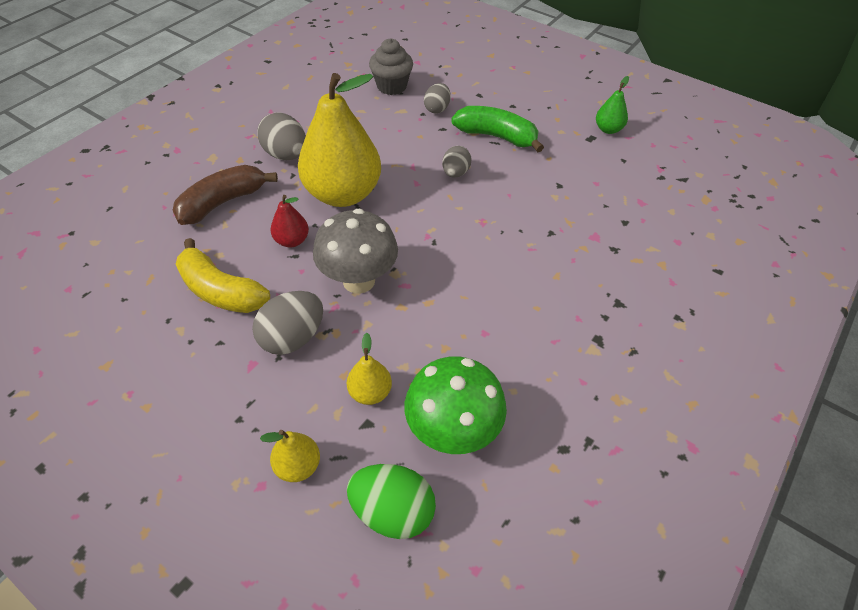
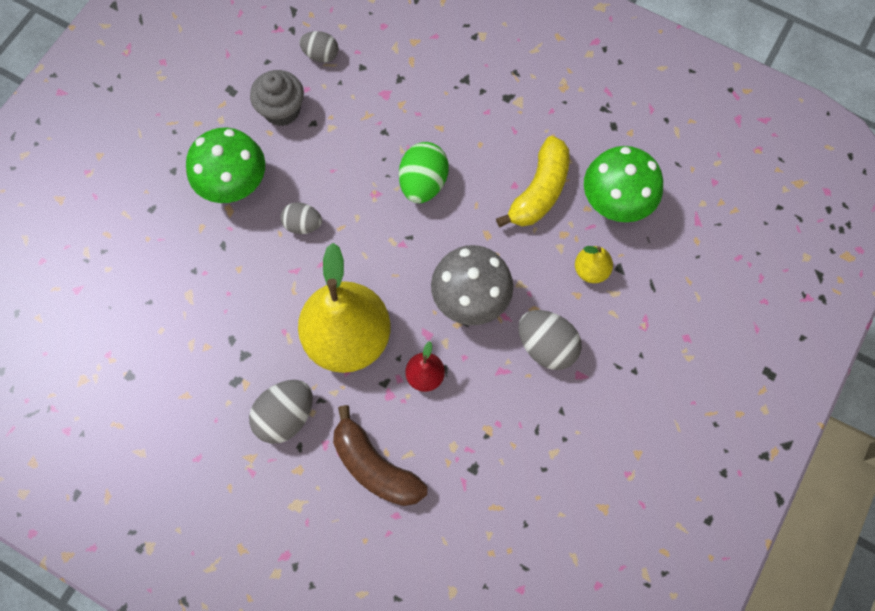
camera: 95 degrees left, 20 degrees up
yellow banana [176,238,270,313] -> yellow banana moved to [496,136,570,227]
yellow pear [260,430,320,482] -> none
green egg [347,464,436,539] -> green egg moved to [399,142,449,203]
grey cupcake [369,38,413,95] -> grey cupcake moved to [250,70,304,126]
grey egg [424,83,451,114] -> grey egg moved to [299,31,338,63]
green banana [451,106,544,152] -> green mushroom [186,128,265,203]
green pear [596,76,629,134] -> none

